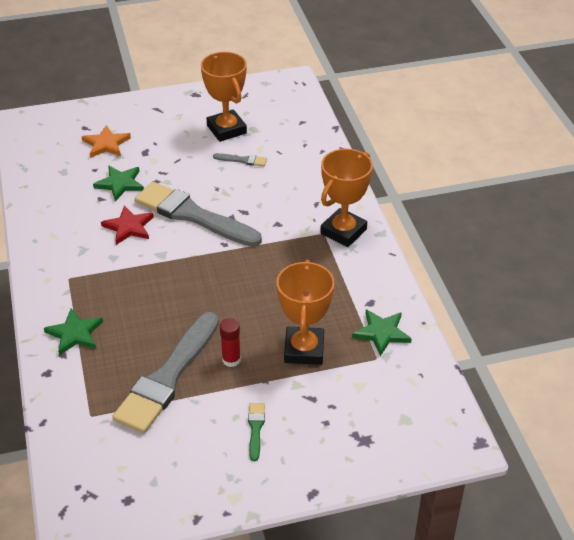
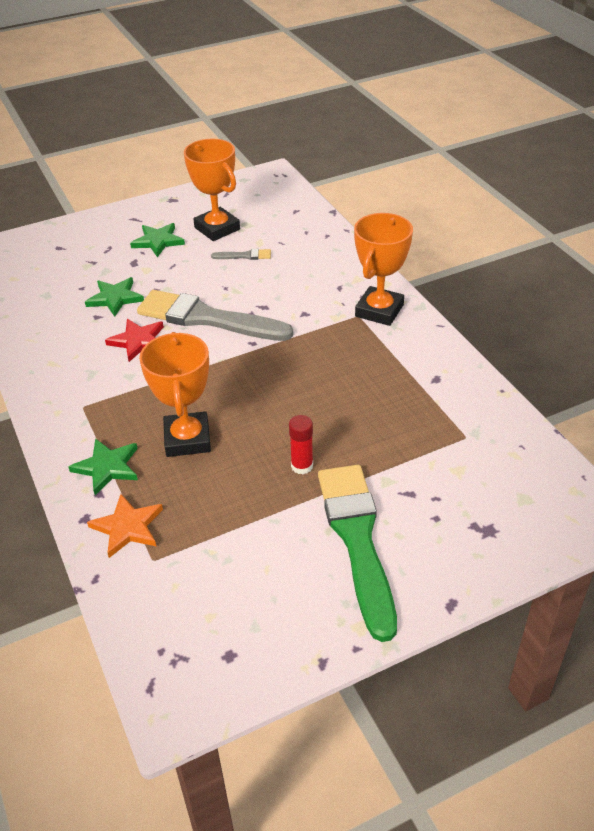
camera: 10 degrees left, 0 degrees up
orange star [82,125,131,158] -> orange star moved to [87,494,163,558]
grey brush [112,312,219,433] -> none
green brush [248,403,265,461] -> green brush [318,465,397,642], size x2.47
orange trophy [276,260,335,365] -> orange trophy moved to [139,332,211,457]
green star [352,309,412,356] -> green star moved to [130,223,185,257]

